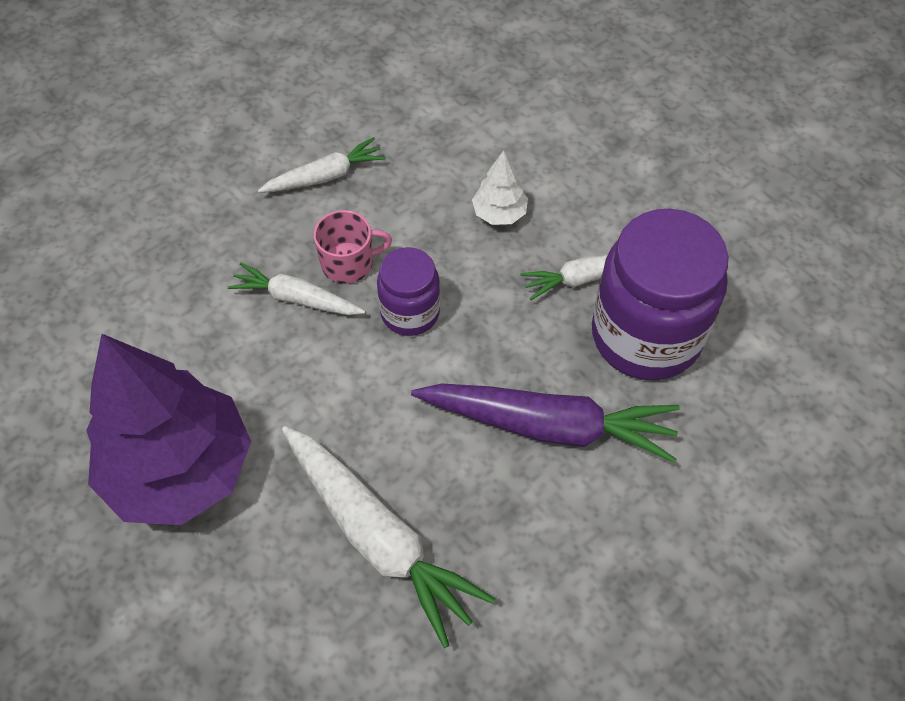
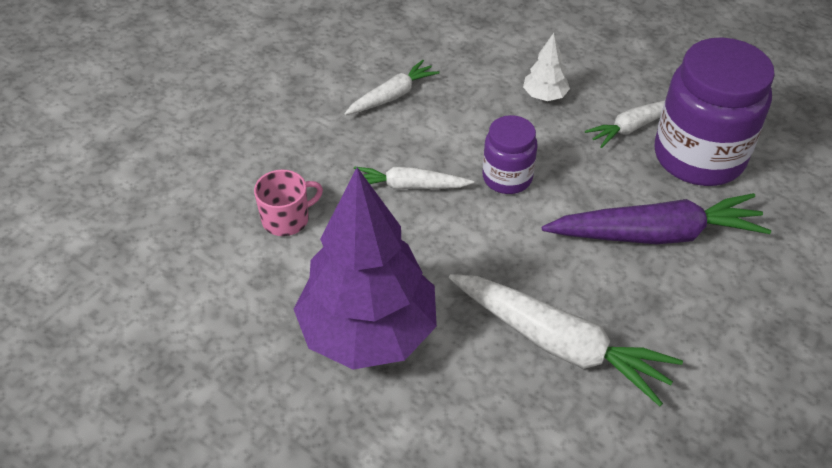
camera: 15 degrees left, 10 degrees down
pink mug [313,210,392,284] -> pink mug moved to [254,170,323,236]

